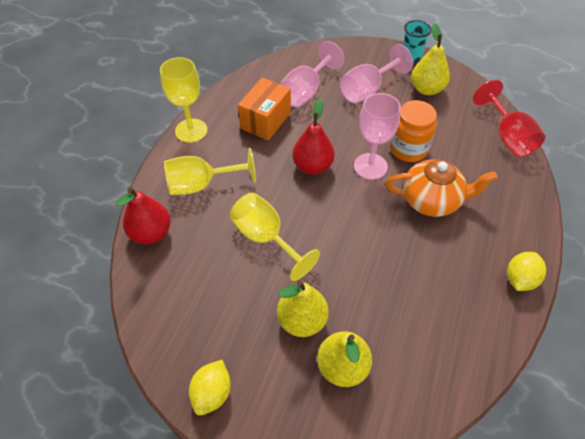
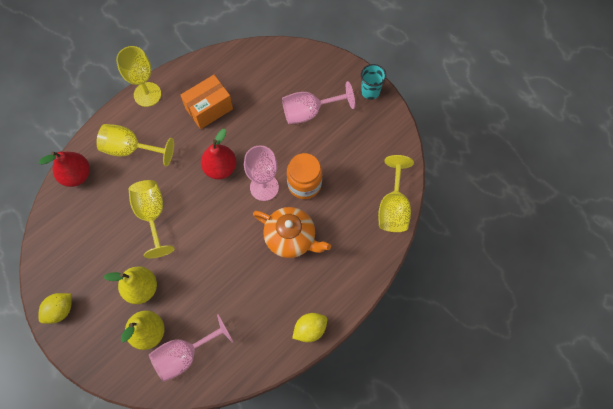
camera: 25 degrees right, 15 degrees up
pink goblet [280,41,344,107] -> pink goblet moved to [149,314,233,382]
yellow pear [411,23,450,95] -> none
red goblet [473,79,545,157] -> yellow goblet [378,155,414,232]

